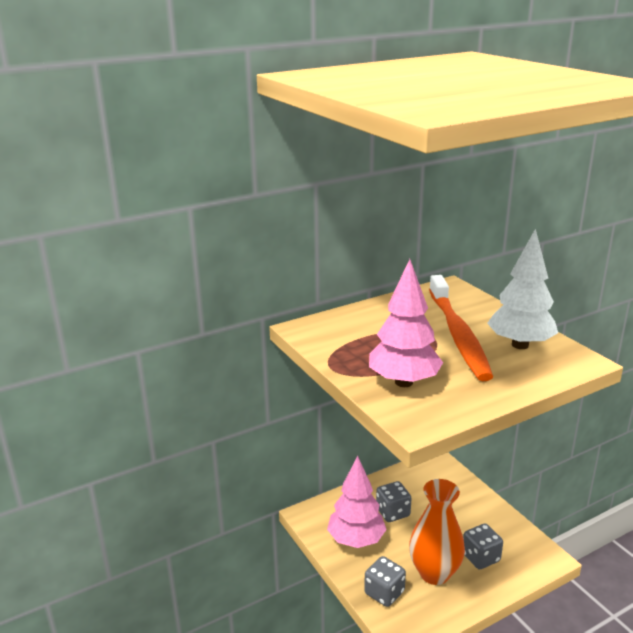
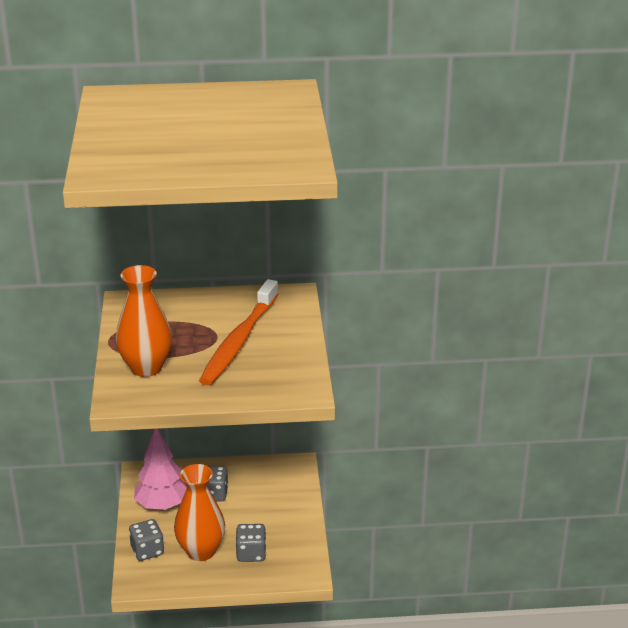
camera: 25 degrees right, 5 degrees up
pink tree [369,259,443,387] -> orange vase [116,265,172,377]
white tree [487,228,558,349] -> none

